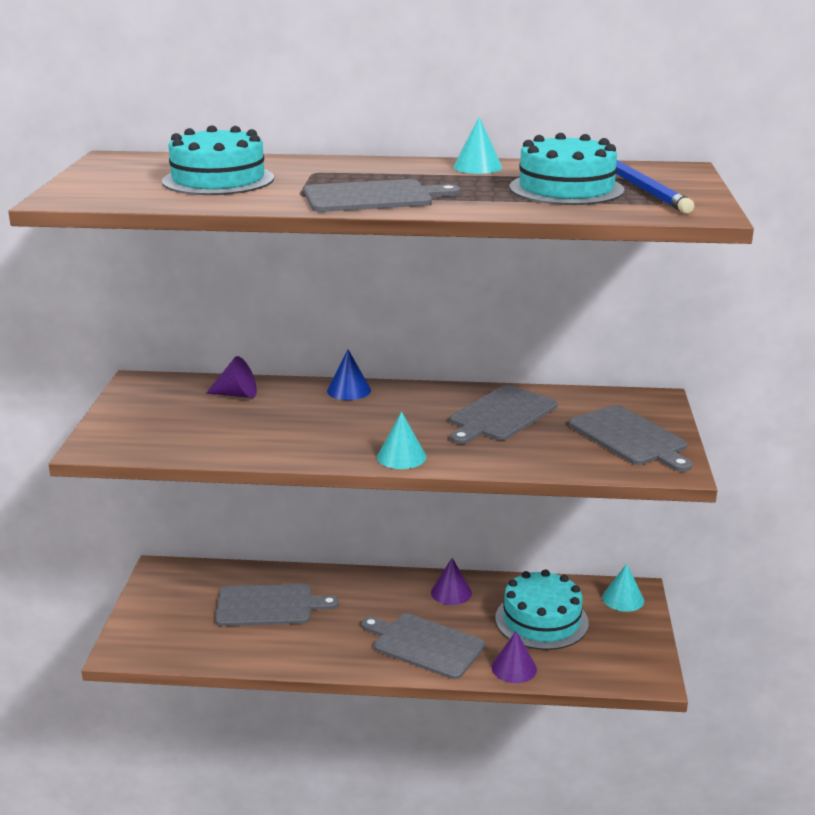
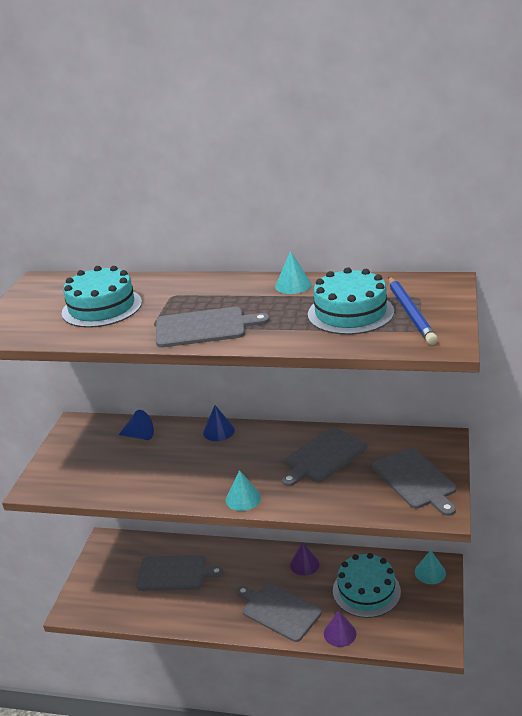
camera: 10 degrees right, 5 degrees up
purple cone [206,356,257,398] -> blue cone [119,410,154,440]

